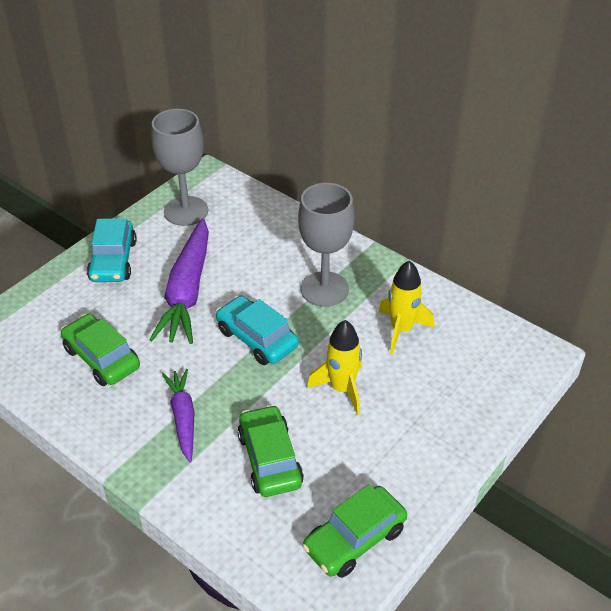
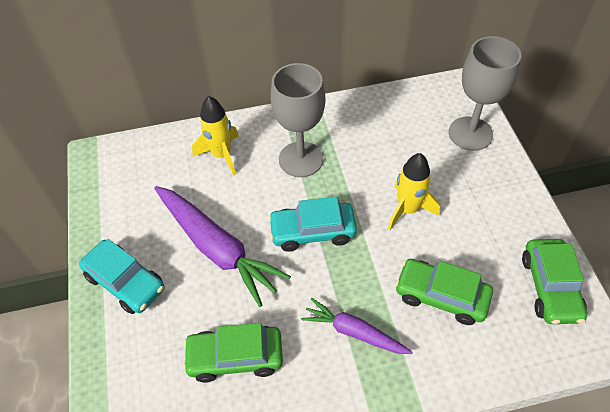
camera: 50 degrees left, 10 degrees up
grey goblet [151,109,208,226] -> grey goblet moved to [449,36,521,151]
yellow rocket [379,260,434,354] -> yellow rocket moved to [192,96,239,175]

